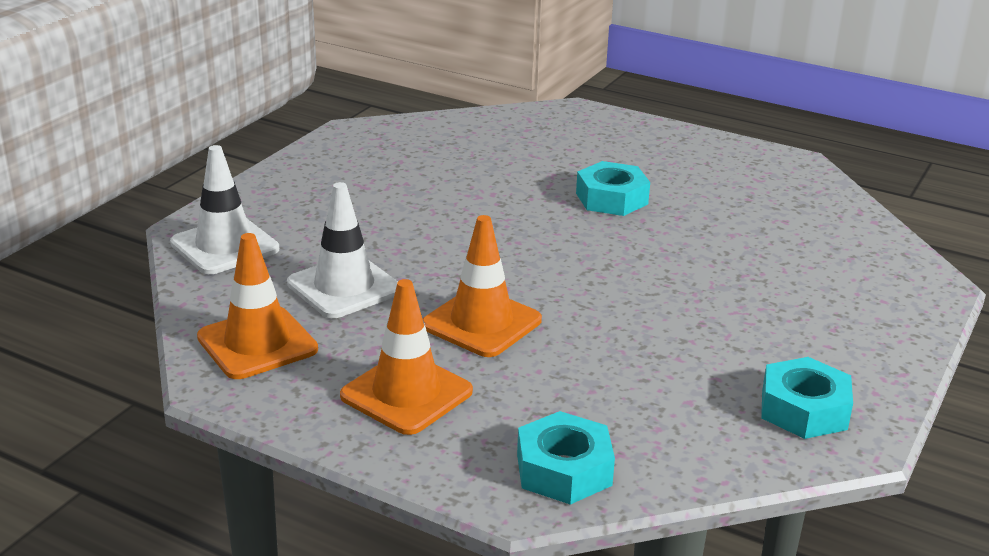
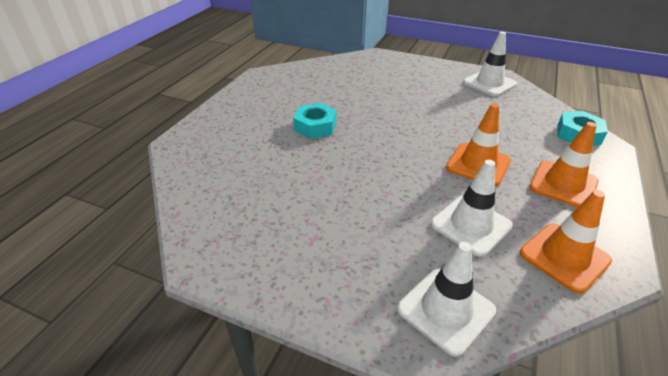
camera: 95 degrees left, 10 degrees up
turquoise nut [761,357,853,439] -> white traffic cone [463,32,517,97]

